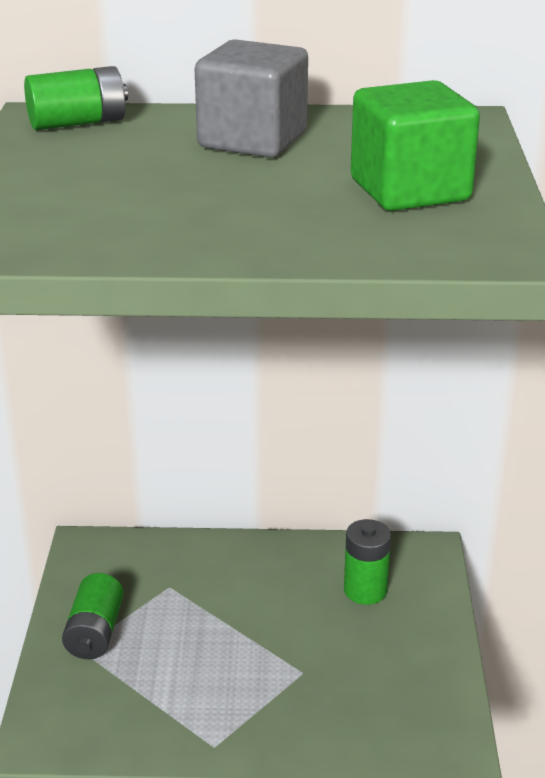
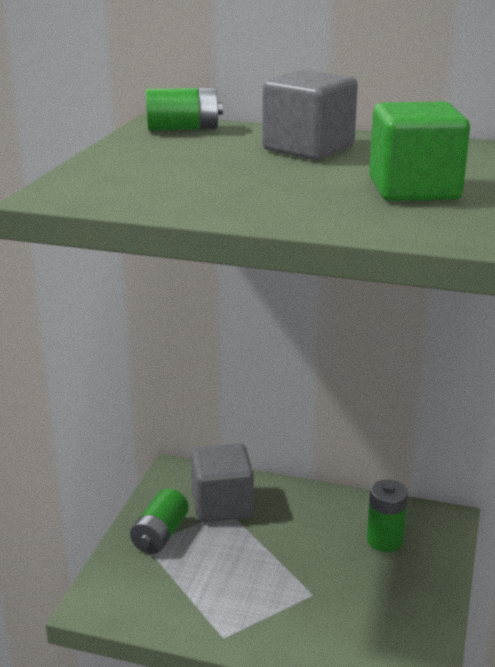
camera: 15 degrees right, 5 degrees down
none -> grey cube [191,443,254,523]

